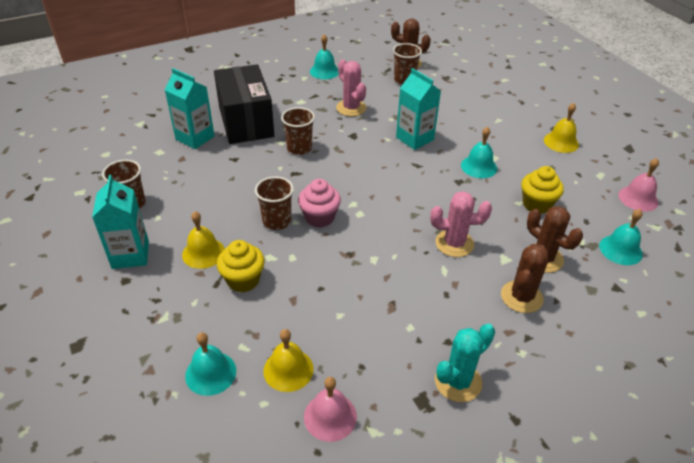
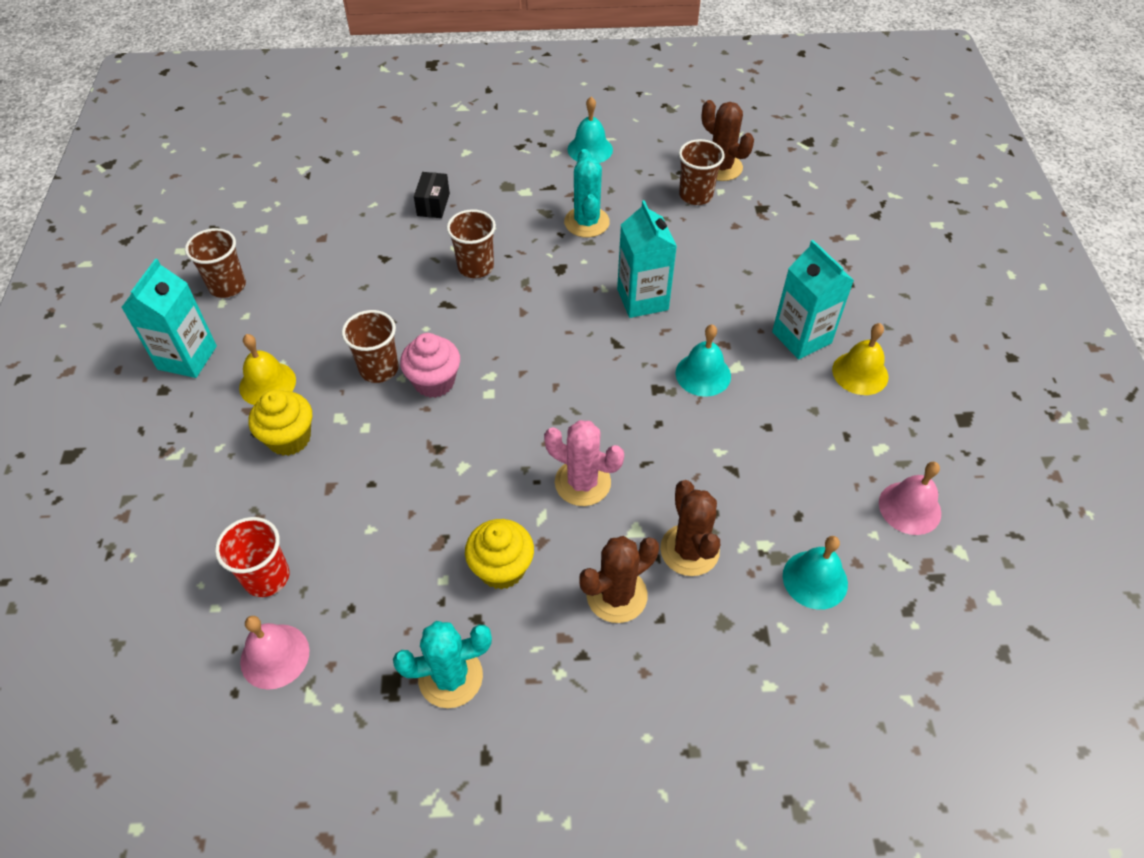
camera: 25 degrees right, 10 degrees up
turquoise carton [165,68,215,149] -> turquoise carton moved to [772,240,854,359]
turquoise bell [185,332,236,396] -> none
black box [214,64,274,144] -> black box [414,172,450,218], size x0.40
yellow bell [264,329,314,392] -> red cup [215,517,289,597]
pink cactus [336,59,367,117] -> turquoise cactus [564,149,610,237]
yellow cupcake [521,166,564,214] -> yellow cupcake moved to [465,519,534,590]

